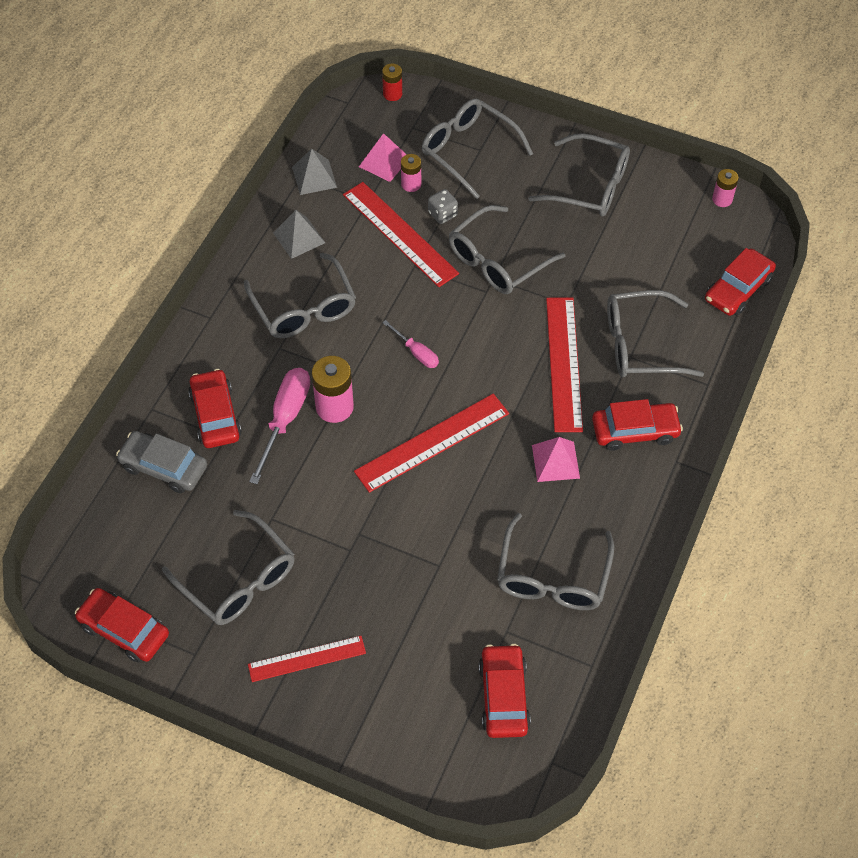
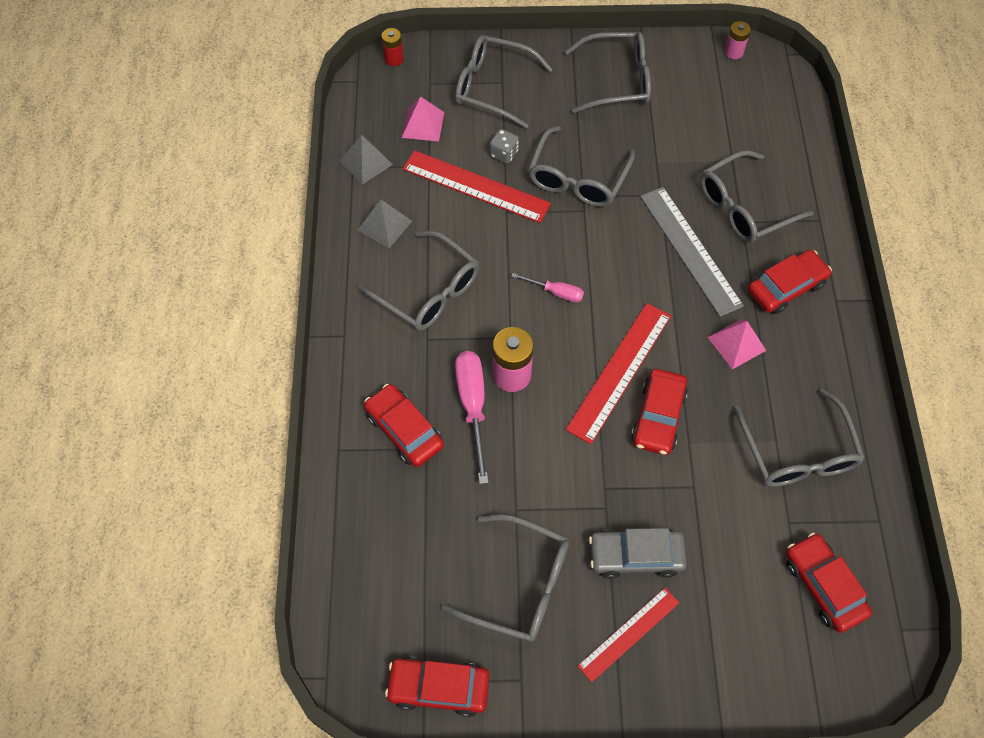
camera: 25 degrees left, 5 degrees up
grey car [116,431,207,493] -> grey car moved to [589,528,687,579]
pink battery [401,154,421,192] -> none
red ruler [546,297,583,432] -> grey ruler [640,187,744,317]
red car [705,248,776,316] -> red car moved to [631,369,688,455]

